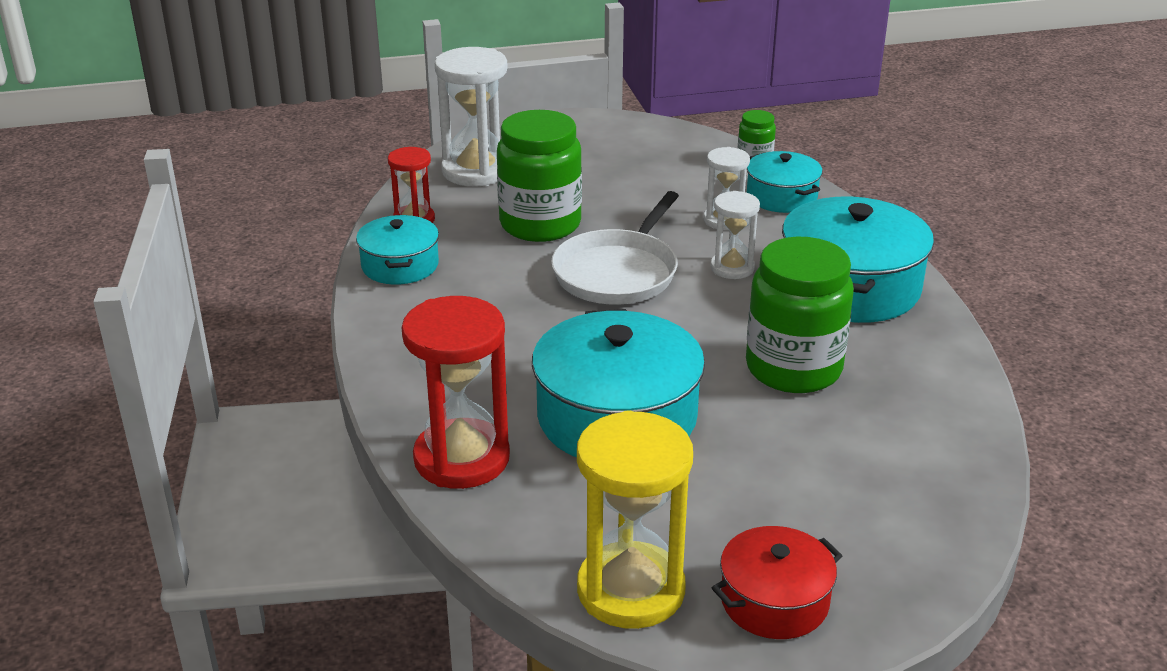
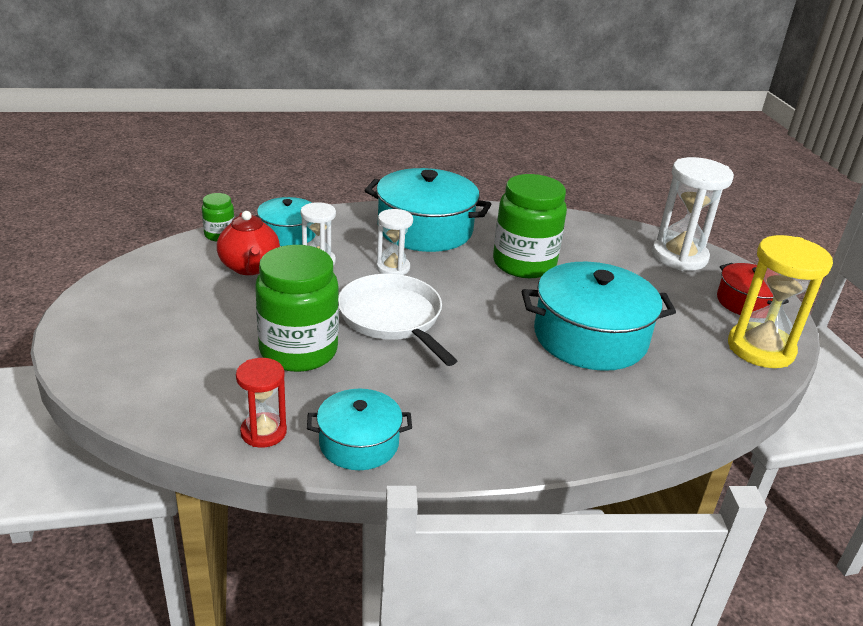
camera: 90 degrees left, 0 degrees up
red hourglass [401,296,510,489] -> none
white hourglass [435,47,508,186] -> white hourglass moved to [652,157,734,271]
white pan [551,191,679,305] -> white pan turned 150 degrees counterclockwise [338,274,457,366]
none -> red teapot [217,211,280,275]

